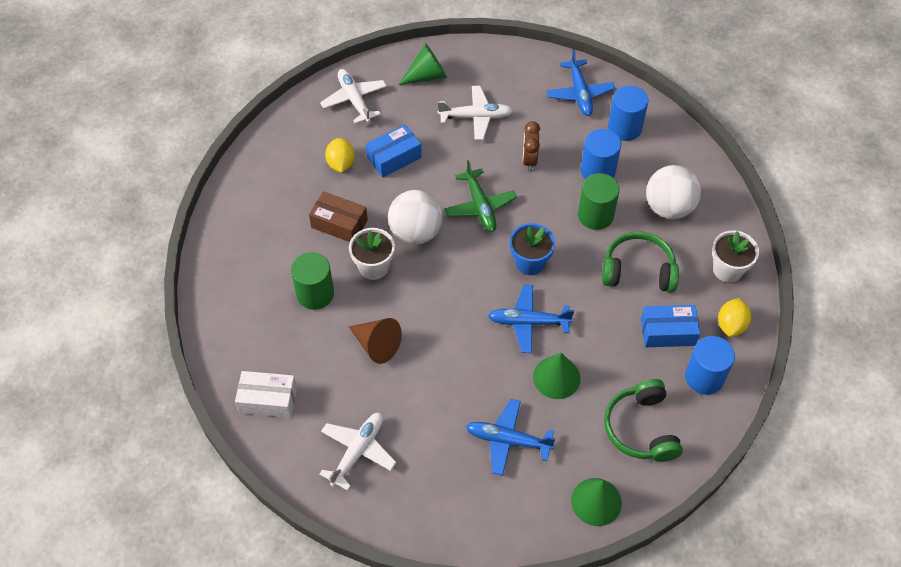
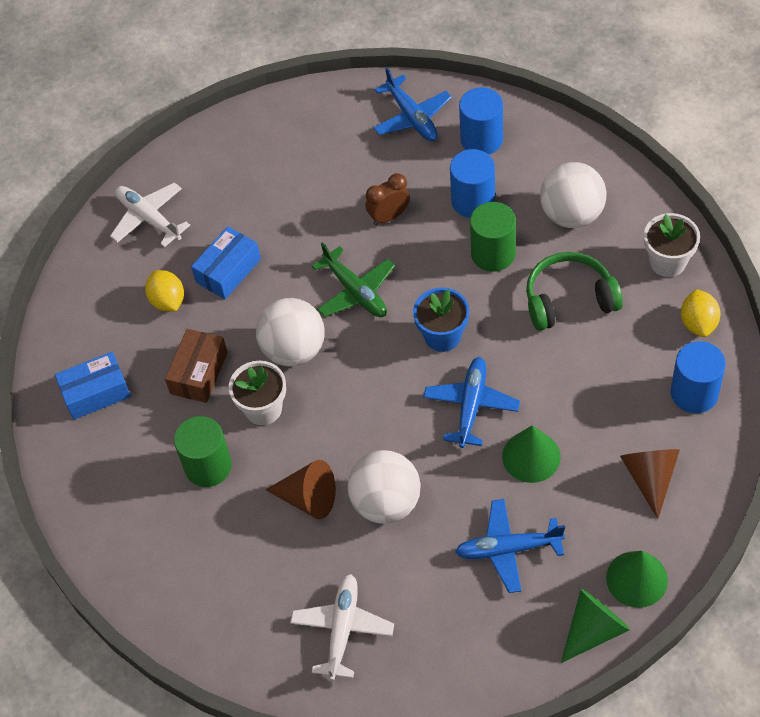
camera: 15 degrees left, 0 degrees up
white box [235,371,297,418] -> none
brown box [309,191,368,242] -> brown box turned 75 degrees counterclockwise [165,329,228,403]
green cone [399,43,447,85] -> green cone moved to [561,589,630,663]
white plane [438,86,513,140] -> none
blue plane [488,285,574,353] -> blue plane turned 120 degrees clockwise [423,357,520,448]
brown clock [523,121,540,171] -> brown clock turned 75 degrees clockwise [366,173,410,225]
green headphones [604,379,683,462] -> brown cone [620,449,680,519]
blue box [641,305,700,347] -> blue box moved to [55,352,131,420]
none -> white ball [348,450,421,524]

